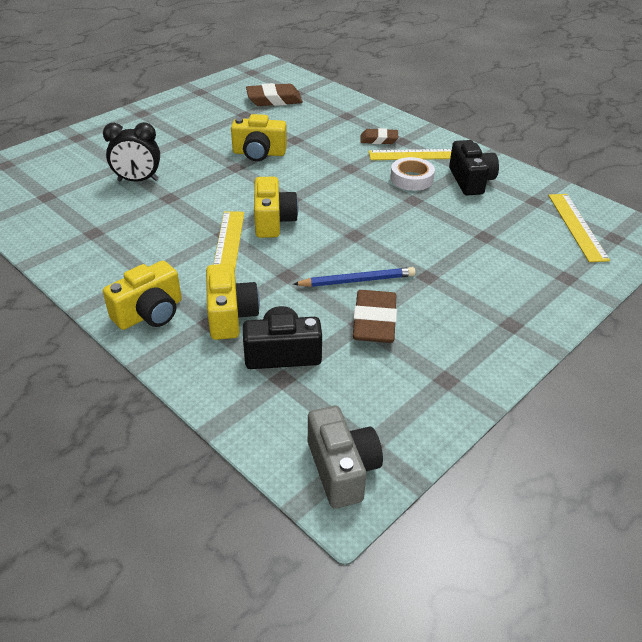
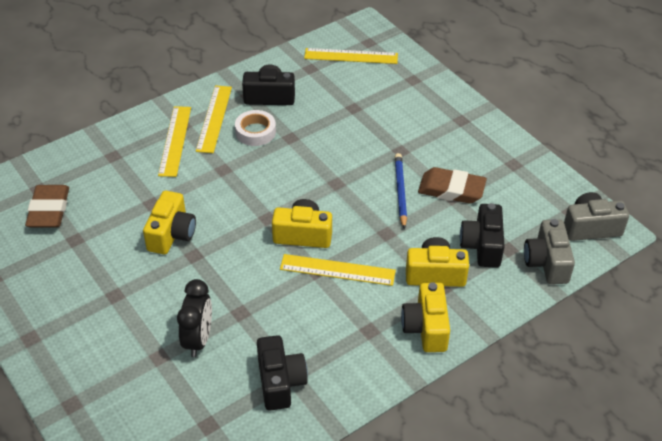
camera: 80 degrees left, 5 degrees up
yellow camera [103,261,182,330] -> yellow camera turned 150 degrees counterclockwise [401,282,450,352]
brown eraser [360,128,399,144] -> yellow ruler [158,106,191,177]
none -> black camera [257,335,308,411]
none -> grey camera [524,219,575,284]

